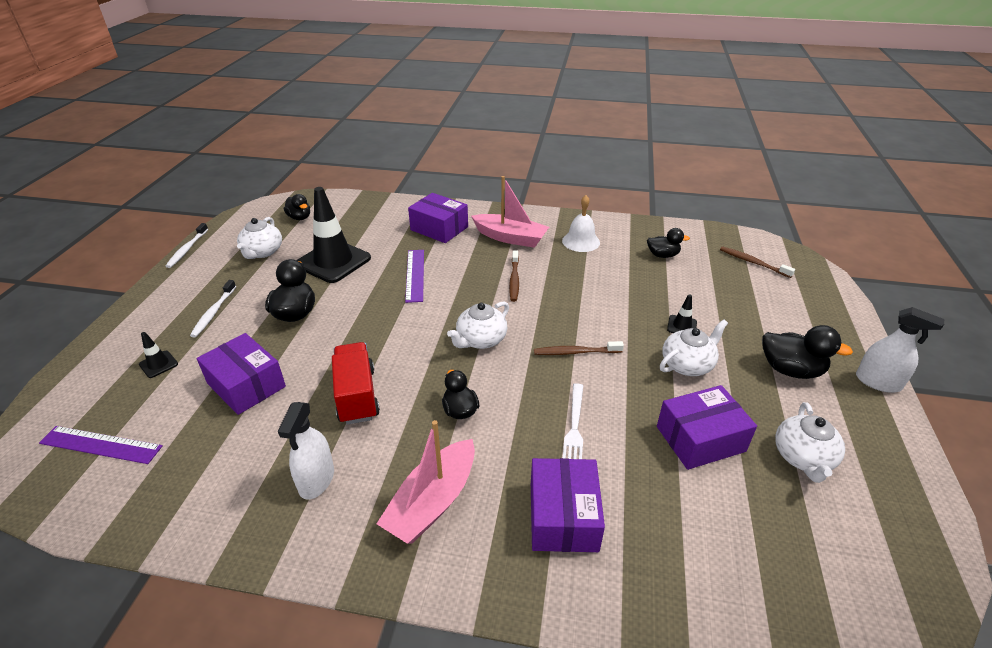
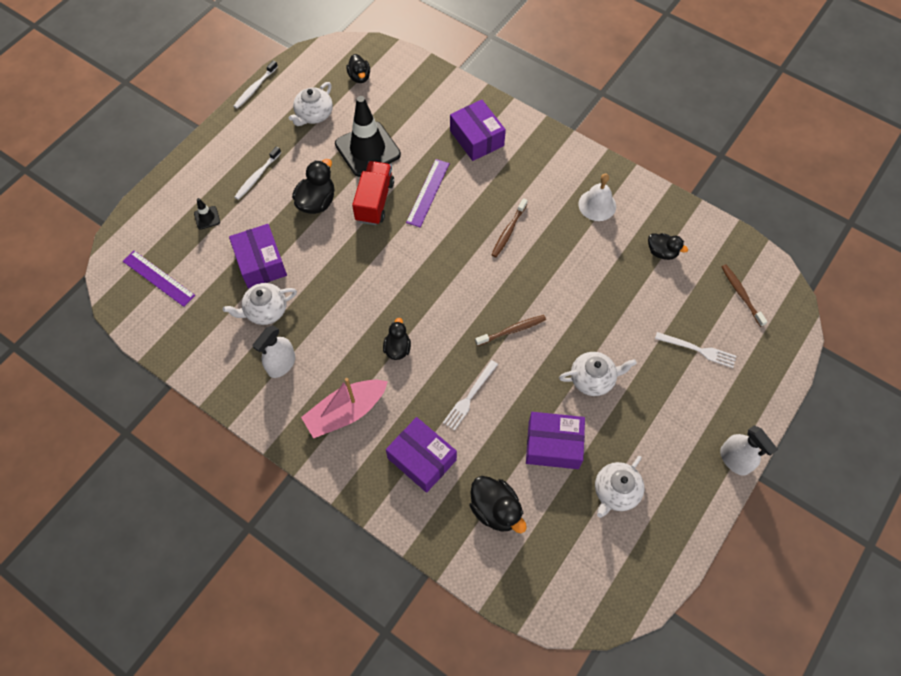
camera: 25 degrees right, 25 degrees up
red truck [332,342,380,425] -> red truck moved to [352,161,394,225]
white teapot [447,301,509,349] -> white teapot moved to [223,283,297,325]
pink boat [471,176,549,248] -> none
purple box [531,458,605,552] -> purple box turned 75 degrees counterclockwise [386,417,457,493]
brown toothbrush [534,341,624,355] -> brown toothbrush turned 135 degrees clockwise [475,315,546,346]
black traffic cone [667,294,697,333] -> none
black duck [762,325,853,379] -> black duck moved to [470,476,527,533]
none -> white fork [655,332,736,368]

